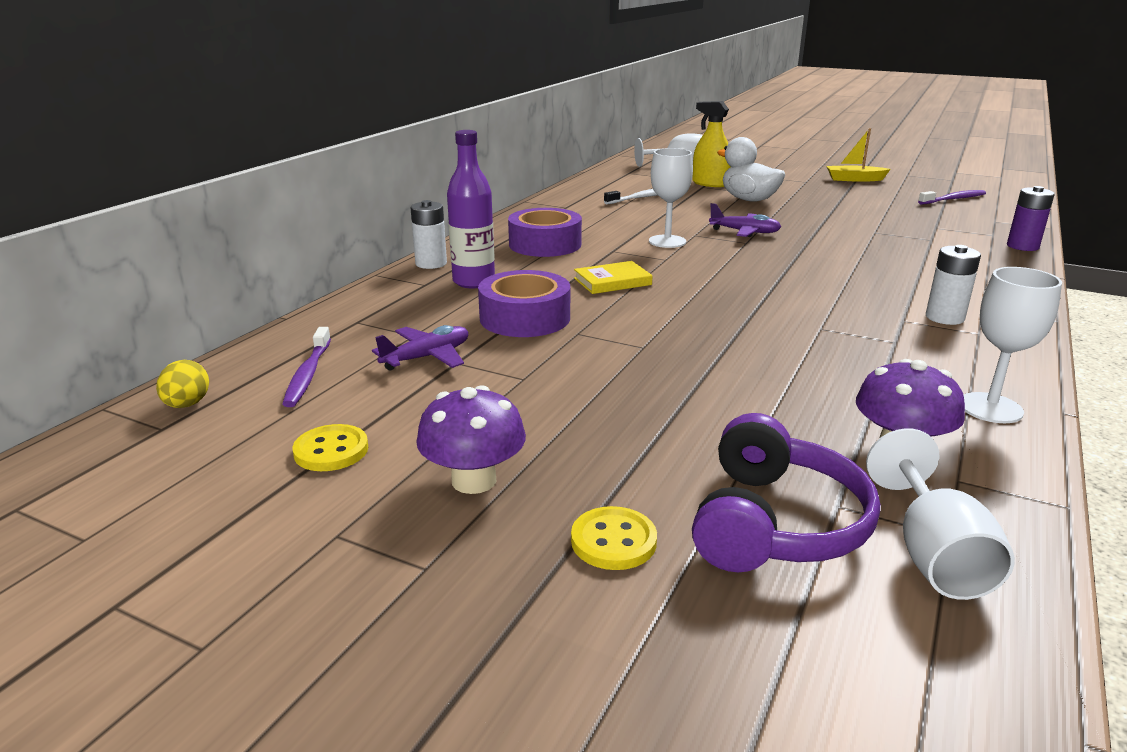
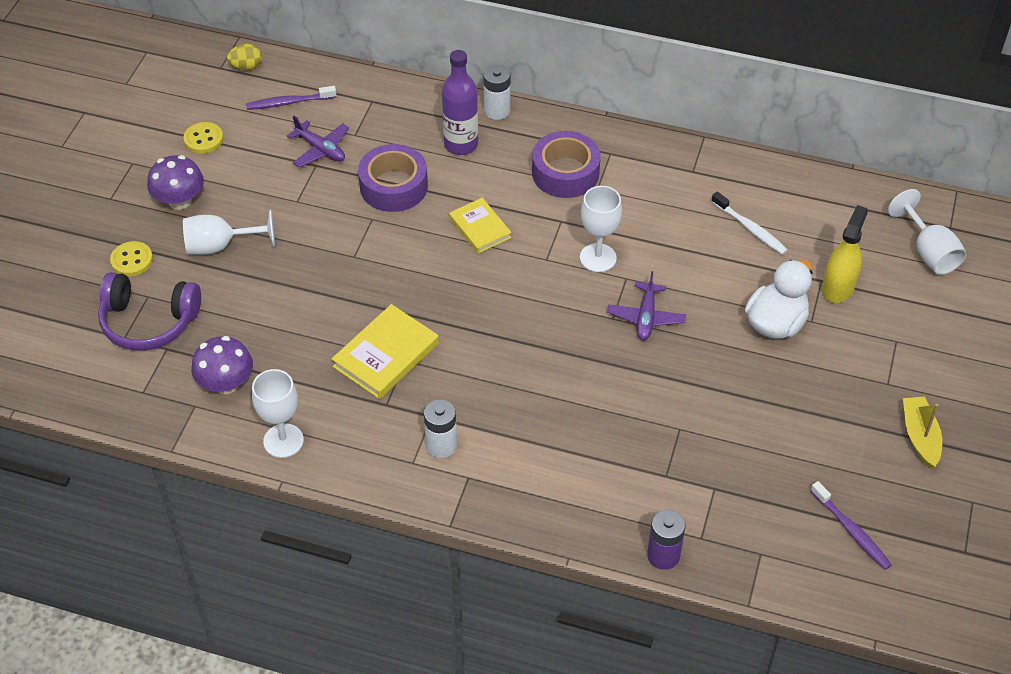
camera: 80 degrees right, 25 degrees up
white goblet [866,428,1015,600] -> white goblet moved to [183,210,275,255]
none -> yellow book [332,304,439,399]

